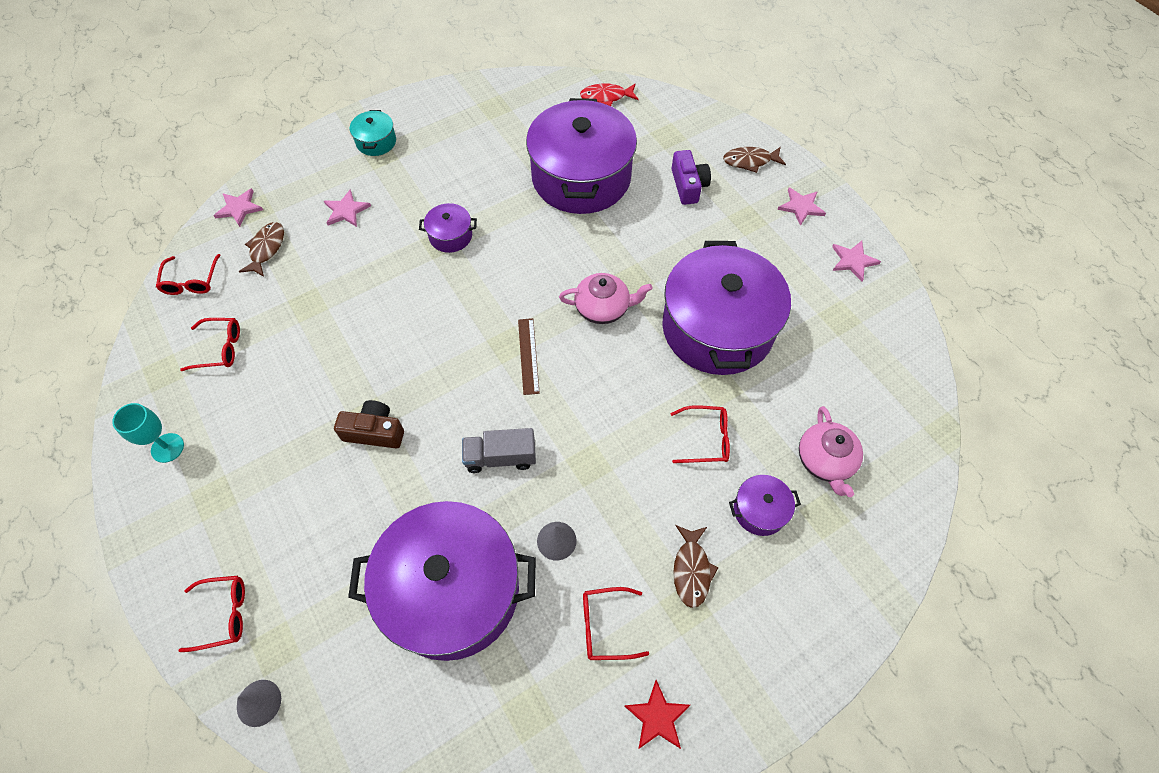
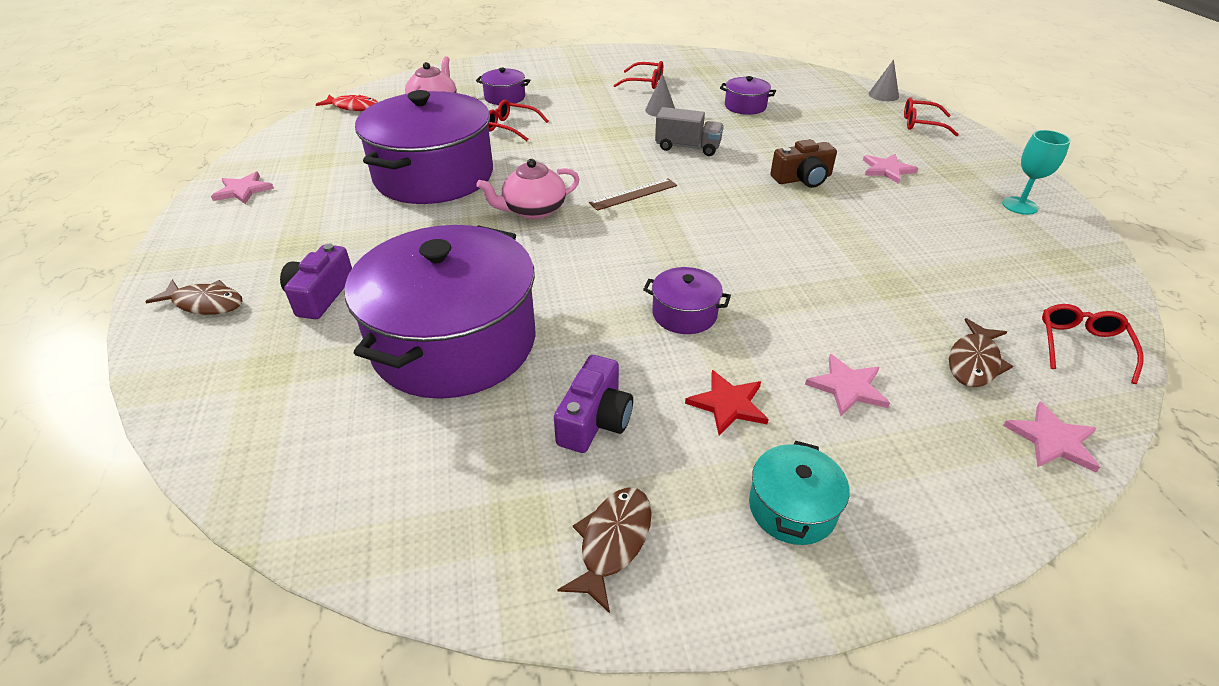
camera: 160 degrees left, 20 degrees down
red glasses [180,318,240,371] -> none
brown camera [334,400,404,449] -> brown camera turned 45 degrees counterclockwise [770,139,837,188]
purple pot [348,501,536,661] -> purple pot [720,76,776,115], size x0.42
brown ruler [518,318,540,395] -> brown ruler turned 45 degrees clockwise [589,178,677,211]
pink teapot [559,273,652,324] -> pink teapot turned 45 degrees counterclockwise [476,159,580,219]
red fish [580,83,639,106] -> red fish moved to [316,95,378,111]
red star [624,680,690,749] -> red star moved to [685,370,769,435]
brown fish [673,525,719,608] -> brown fish moved to [557,487,652,613]
pink star [777,187,826,226] -> pink star moved to [863,154,918,184]
none -> purple camera [554,355,633,453]

